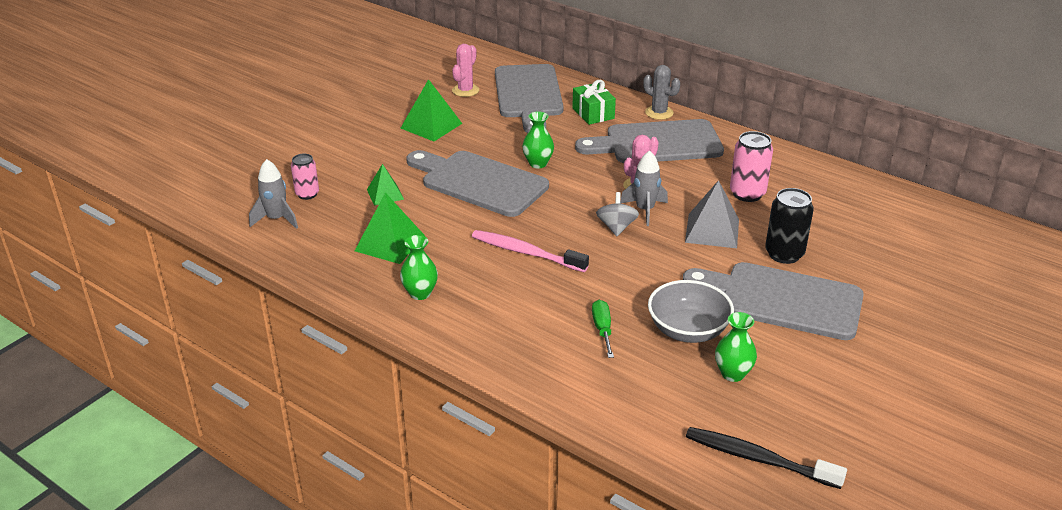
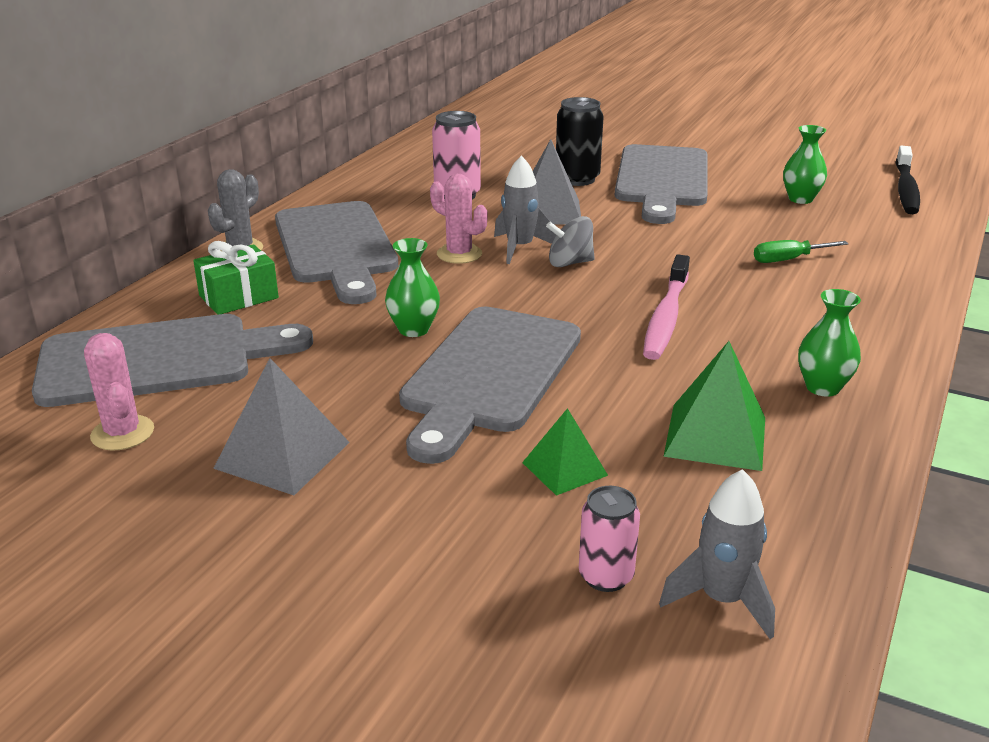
camera: 100 degrees left, 5 degrees down
green pyramid [401,79,462,141] -> grey pyramid [213,358,350,495]
pink cactus [452,44,479,97] -> pink cactus turned 45 degrees clockwise [84,333,154,451]
grey bowl [648,280,734,343] -> none

